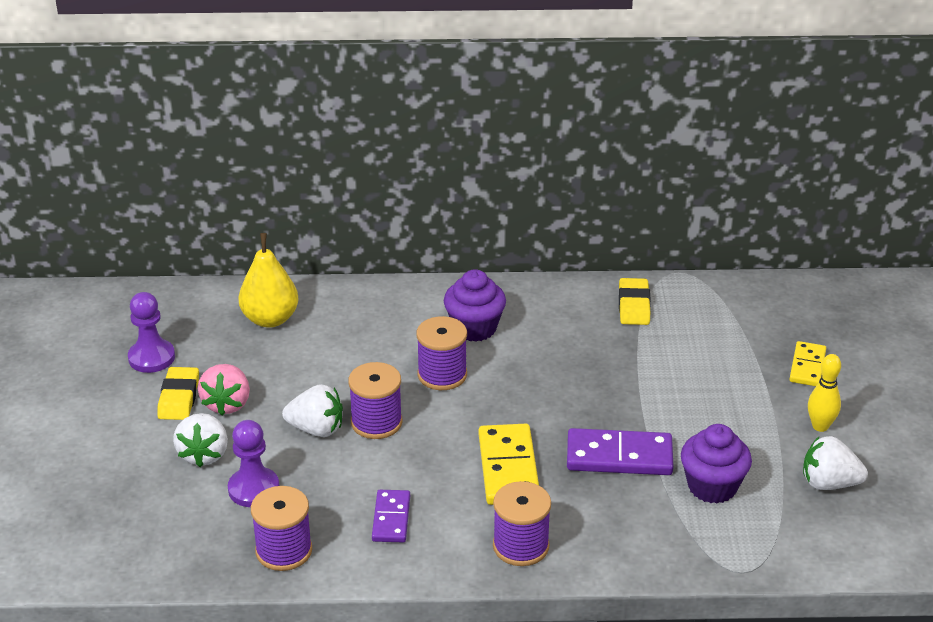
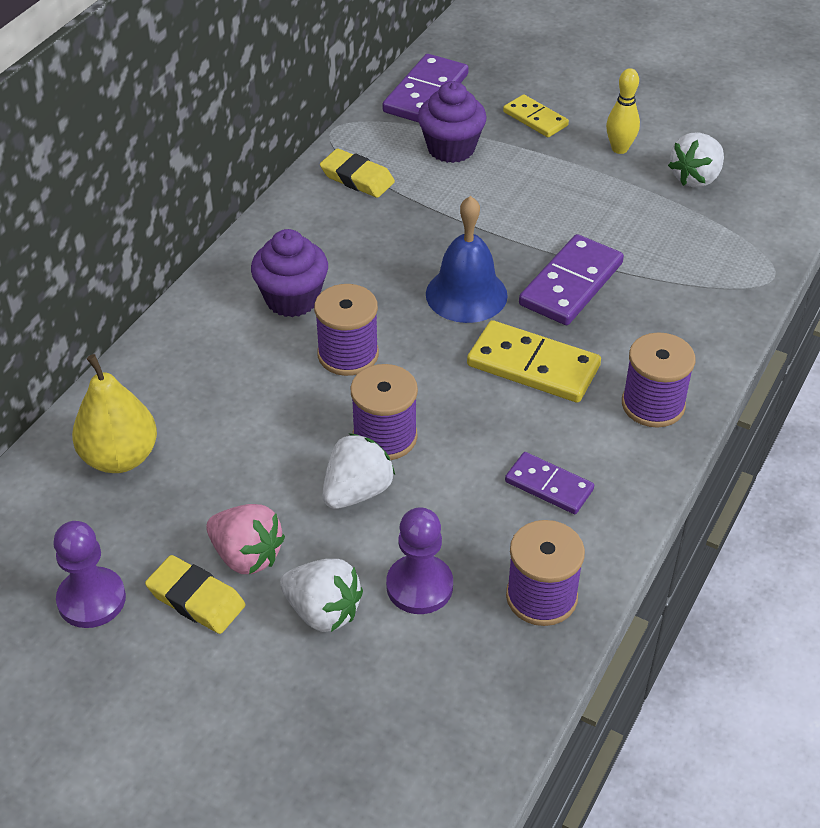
camera: 60 degrees left, 10 degrees up
purple cupcake [681,424,752,504] -> purple cupcake moved to [418,81,487,163]
none -> purple domino [383,54,469,123]
none -> blue bell [426,196,508,323]

